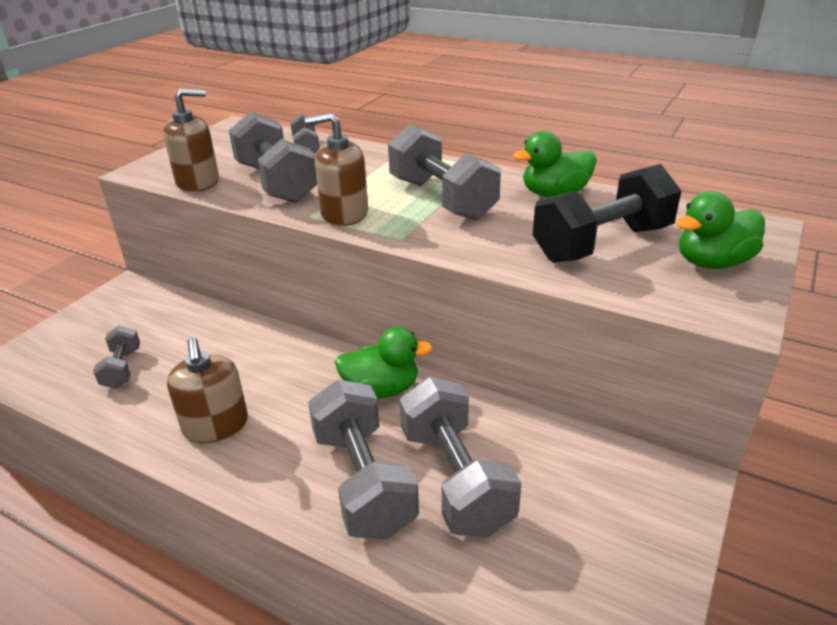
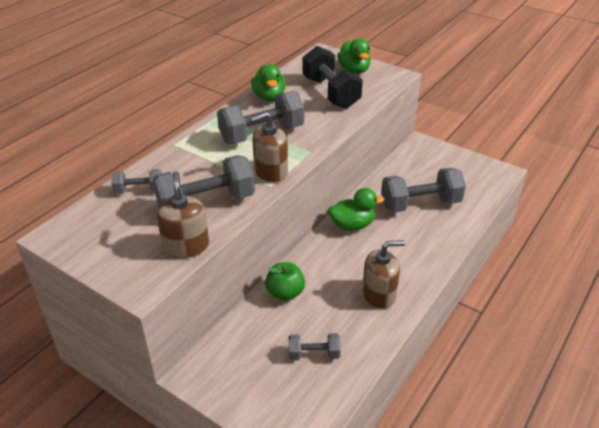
camera: 85 degrees left, 5 degrees up
brown soap dispenser [305,113,368,226] -> brown soap dispenser turned 60 degrees clockwise [250,112,288,182]
grey dumbbell [308,379,419,539] -> none
green duck [335,327,433,399] -> green duck turned 75 degrees clockwise [328,188,384,230]
none -> green apple [265,262,305,301]

